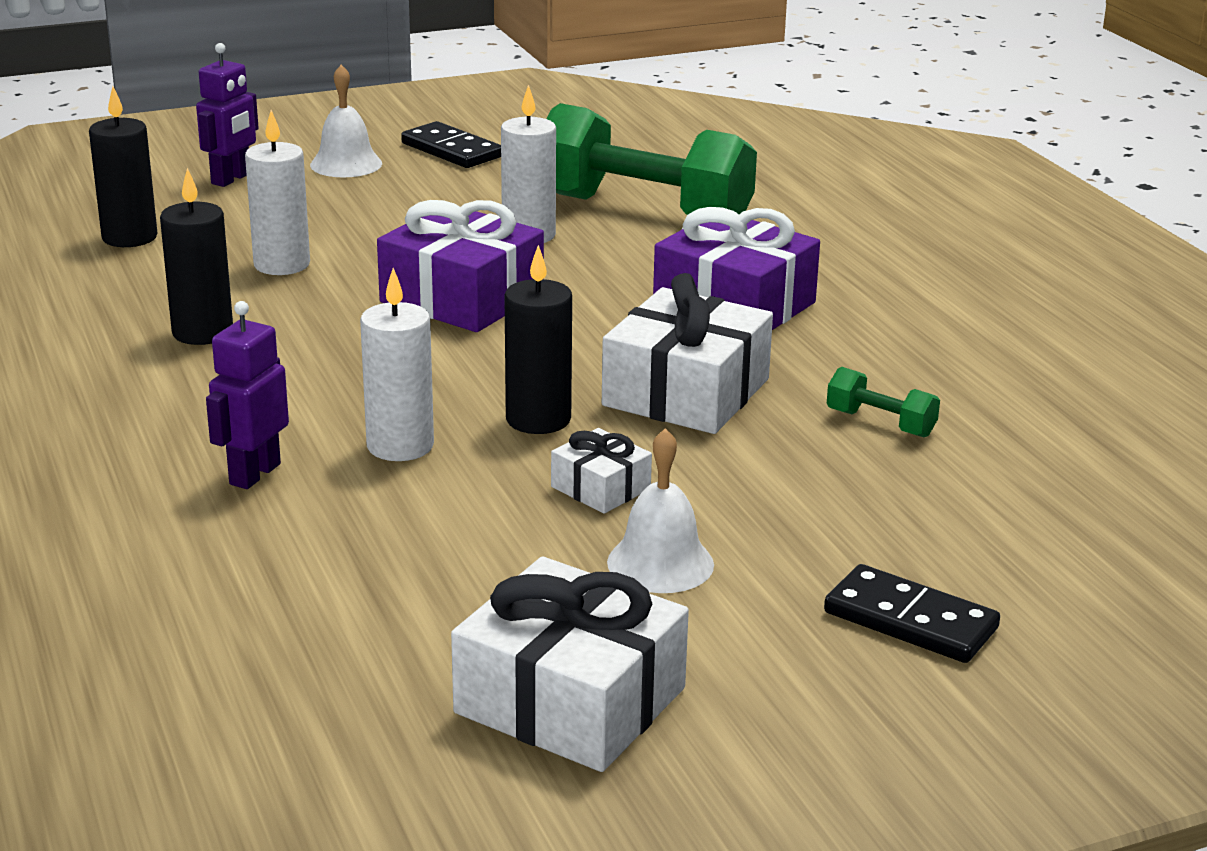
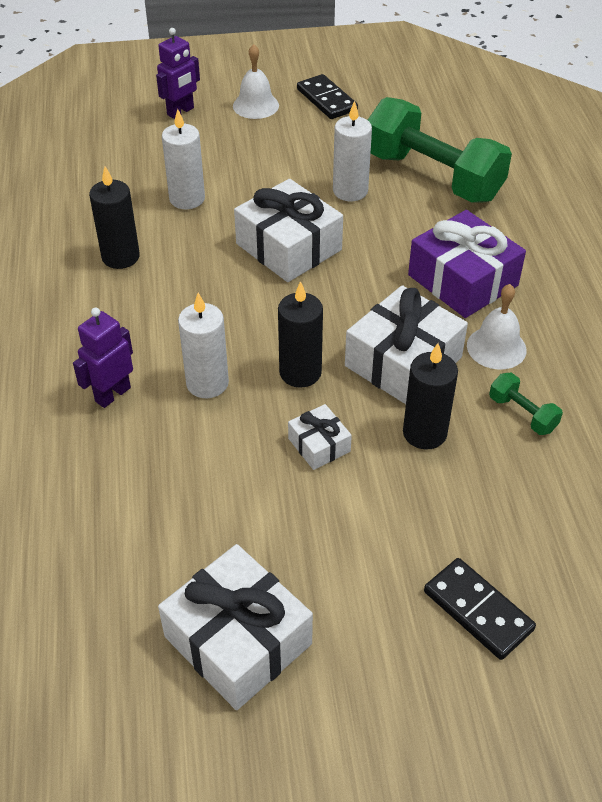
camera: 15 degrees right, 20 degrees up
black candle [89,87,157,247] -> black candle moved to [403,343,458,450]
purple gift [377,200,544,332] -> white gift [234,179,343,282]
white bell [607,428,714,593] -> white bell moved to [467,284,527,370]

